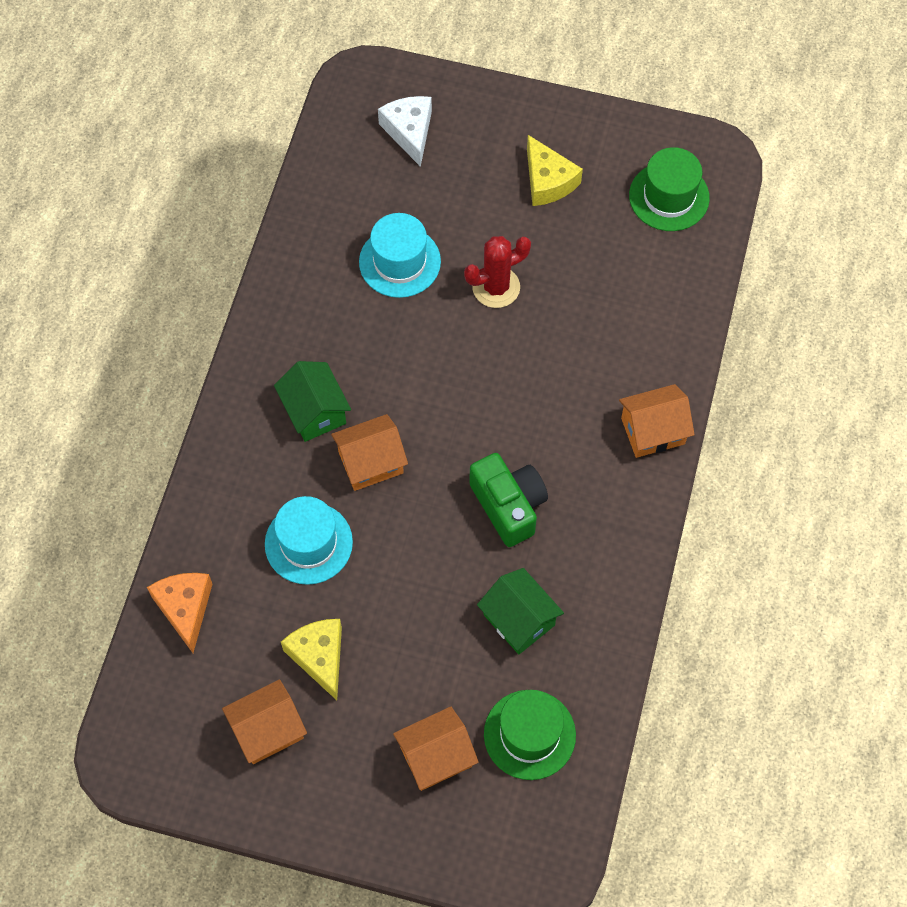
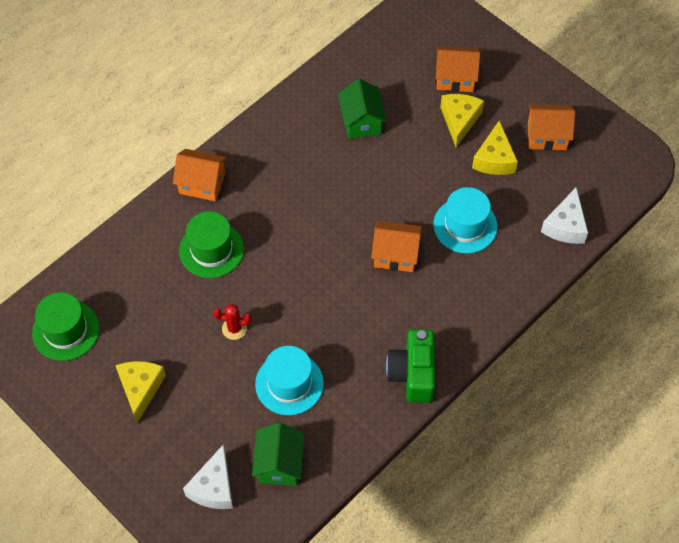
camera: 150 degrees left, 5 degrees down
orange cheese [147,573,212,653] -> white cheese [541,187,588,244]
green house [274,361,351,442] -> green house moved to [252,423,305,486]
red cactus [464,236,531,308] -> red cactus [213,304,251,340], size x0.65
green camera [469,453,548,547] -> green camera moved to [386,329,435,403]
green hat [484,690,576,780] -> green hat moved to [179,212,244,278]
none -> yellow cheese [440,94,484,147]

